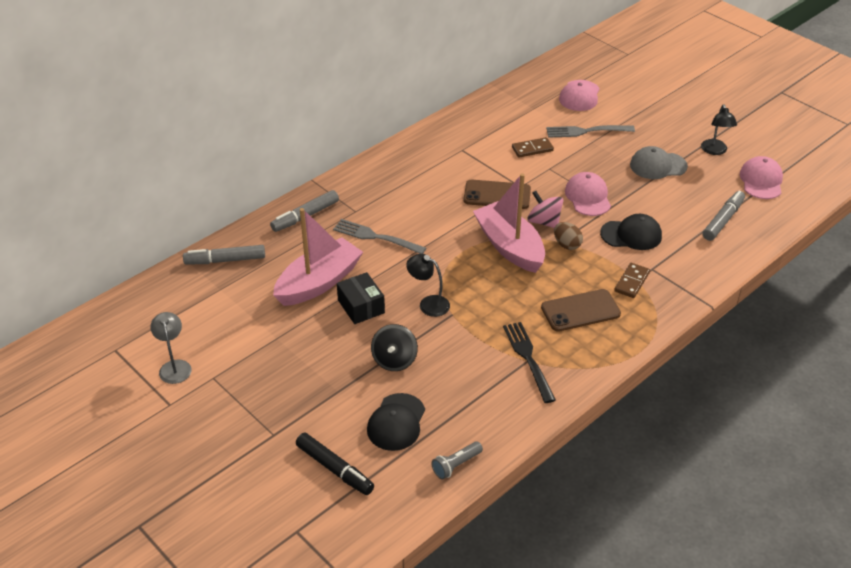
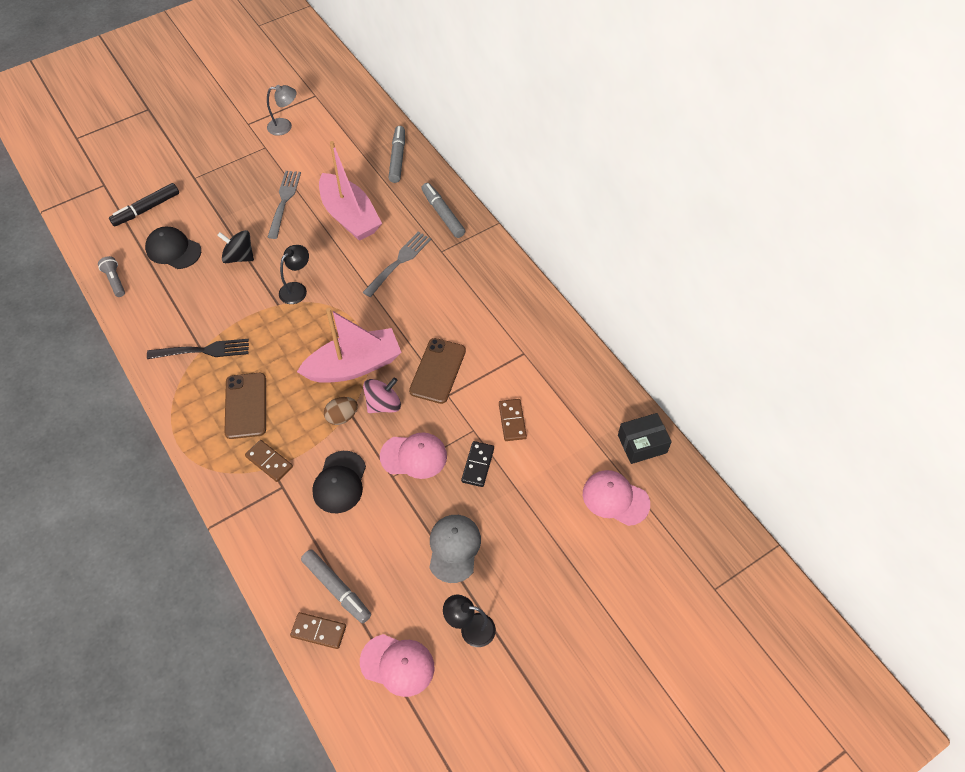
camera: 100 degrees right, 15 degrees up
black box [337,272,385,324] -> black box moved to [618,413,672,464]
grey fork [546,125,635,138] -> grey fork moved to [268,171,301,239]
none -> brown domino [290,612,346,649]
none -> black domino [461,441,494,487]

